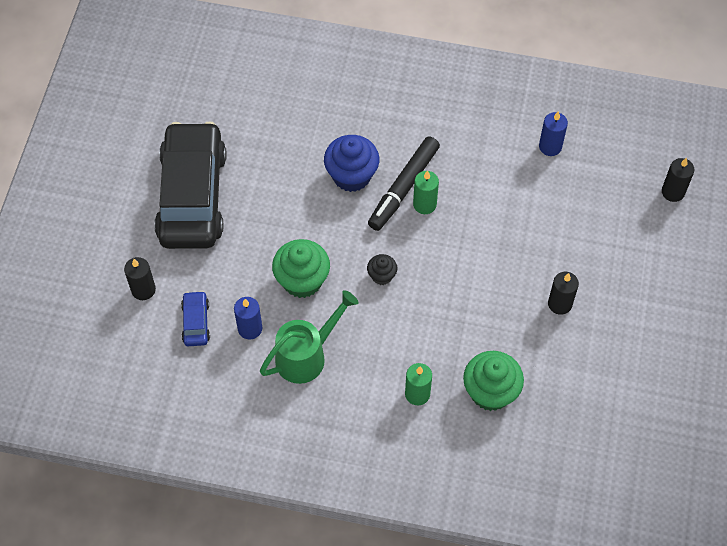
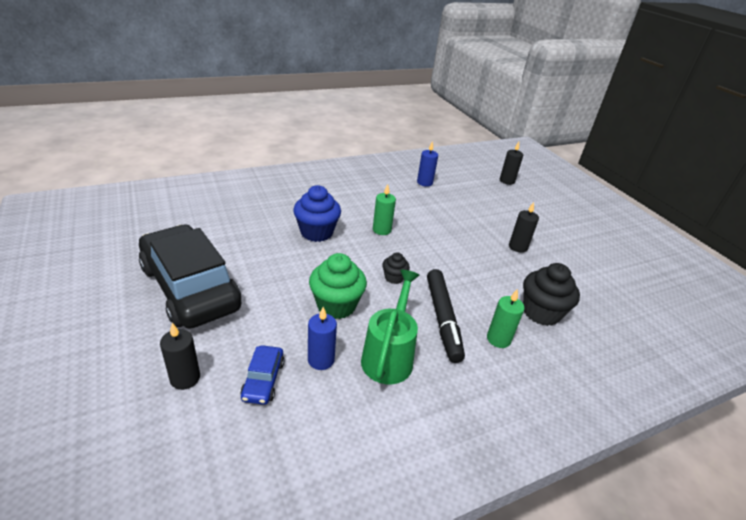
camera: 40 degrees left, 25 degrees down
blue car [181,291,210,346] -> blue car turned 135 degrees counterclockwise [240,345,284,405]
black marker [368,136,440,231] -> black marker moved to [427,269,465,363]
green cupcake [463,351,524,411] -> black cupcake [523,263,580,326]

